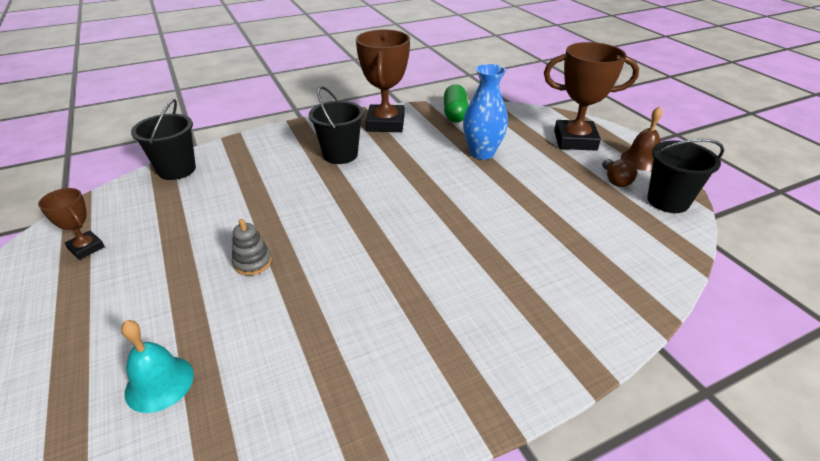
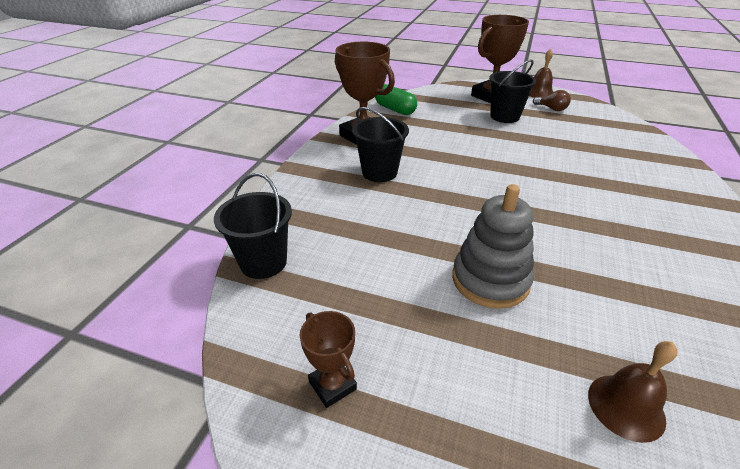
camera: 45 degrees left, 0 degrees up
brown trophy [38,188,105,260] -> brown trophy turned 60 degrees clockwise [300,311,357,408]
turquoise bell [121,320,194,413] -> brown bell [588,341,677,443]
grey stacking toy [232,219,272,276] -> grey stacking toy [452,184,534,309], size x1.92
blue vase [463,64,508,160] -> none
black bucket [647,139,724,213] -> black bucket moved to [489,59,537,123]

